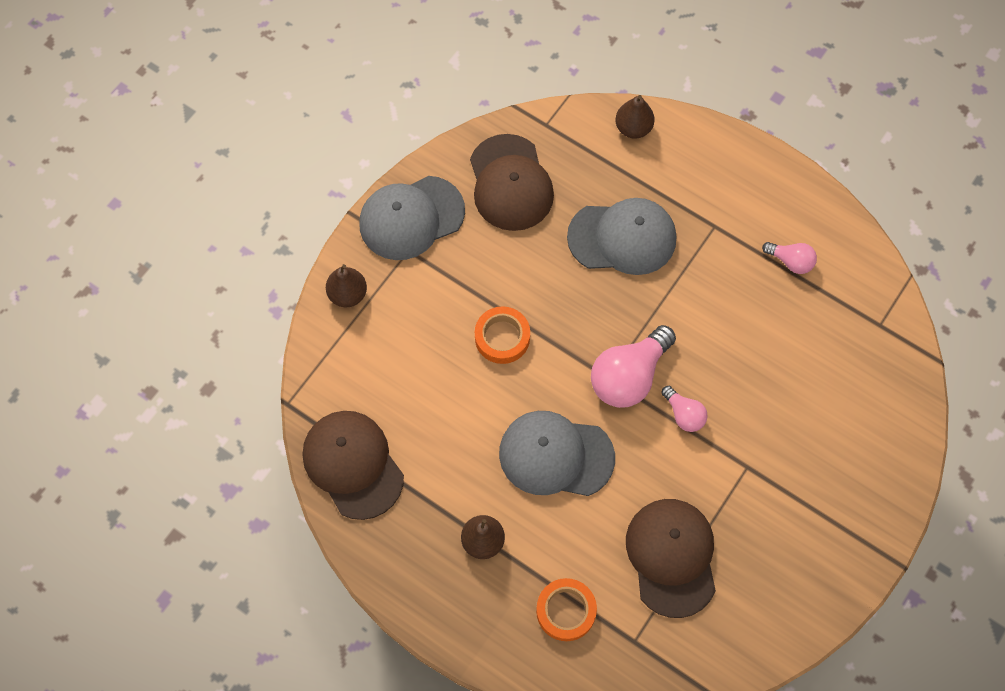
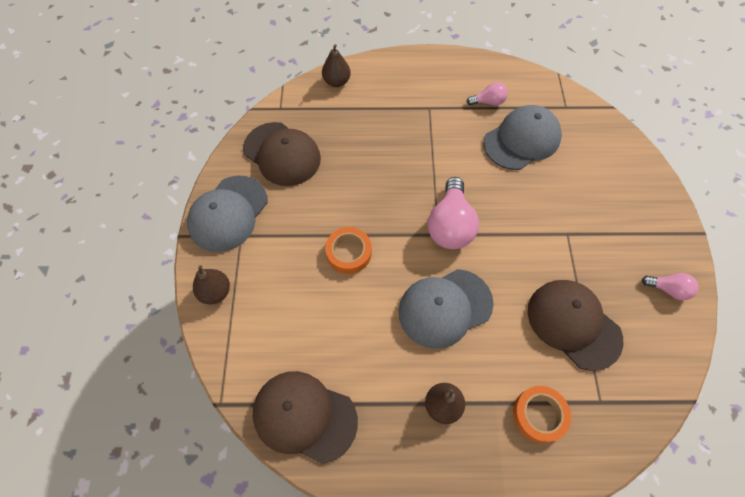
camera: 35 degrees left, 5 degrees down
grey cap [567,198,676,275] -> grey cap moved to [483,105,562,170]
pink light bulb [661,386,708,432] -> pink light bulb moved to [642,273,699,300]

